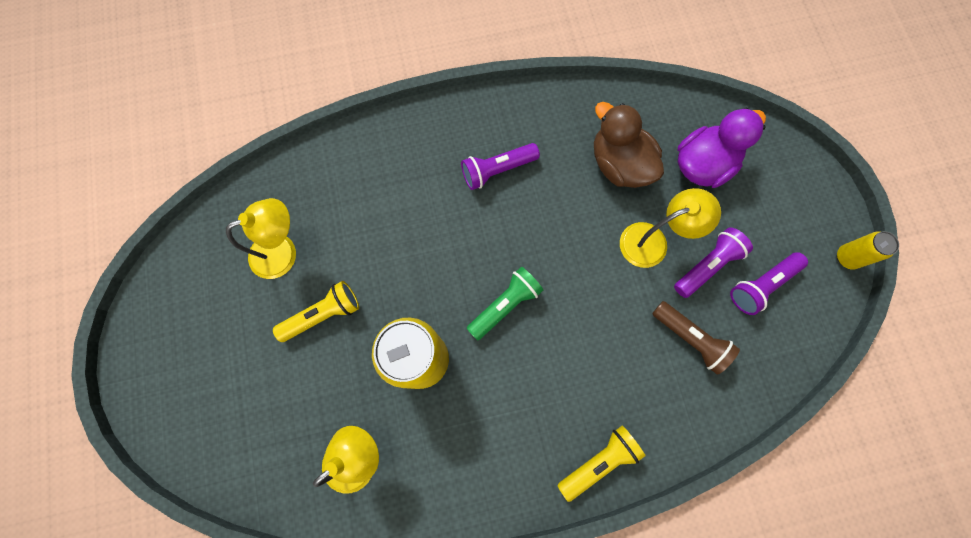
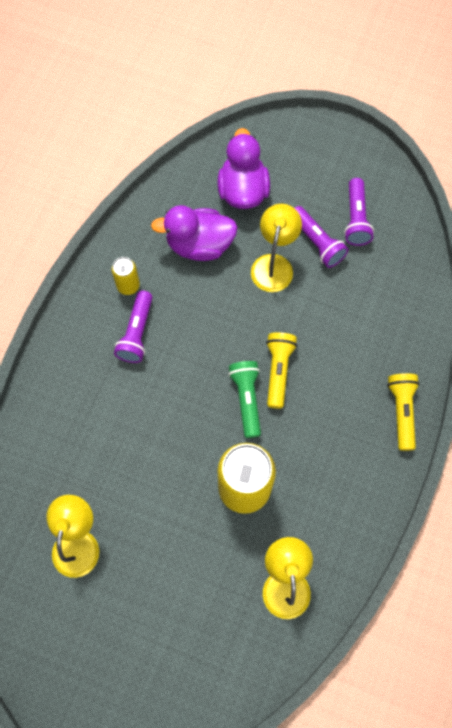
camera: 55 degrees left, 5 degrees down
yellow flashlight [273,281,359,342] -> yellow flashlight moved to [266,332,297,409]
brown duck [594,102,664,188] -> purple duck [151,205,238,261]
brown flashlight [652,301,740,375] -> none
purple flashlight [674,228,753,298] -> purple flashlight turned 150 degrees clockwise [295,206,348,268]
yellow can [837,231,899,270] -> yellow can moved to [112,257,140,295]

